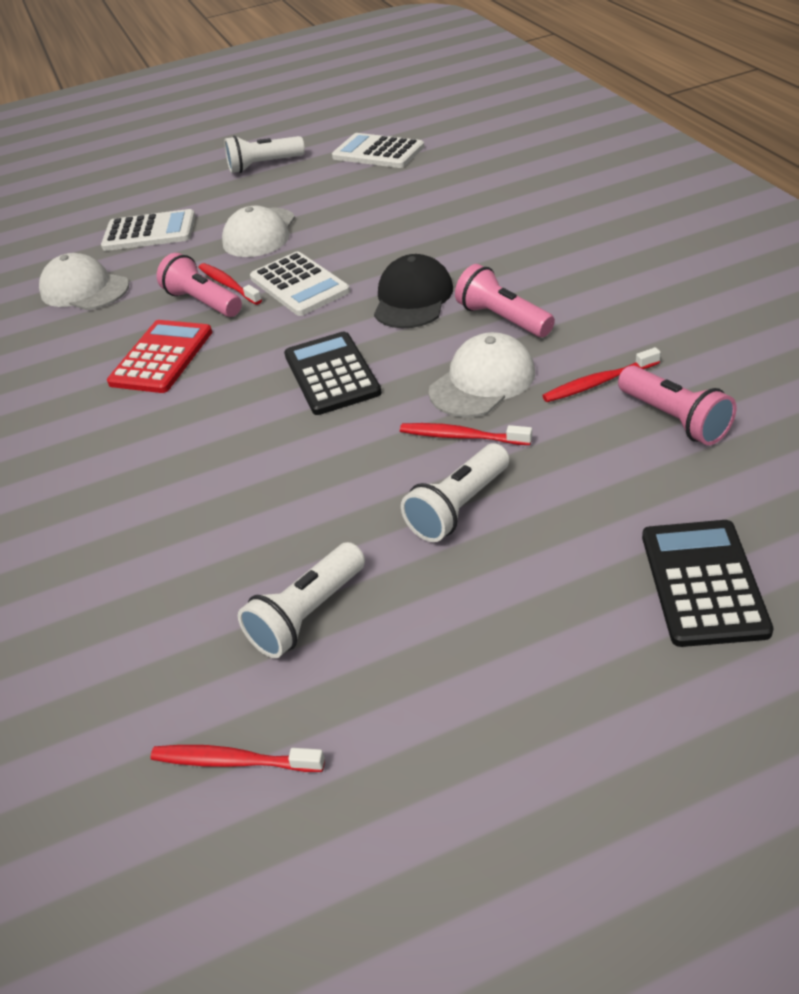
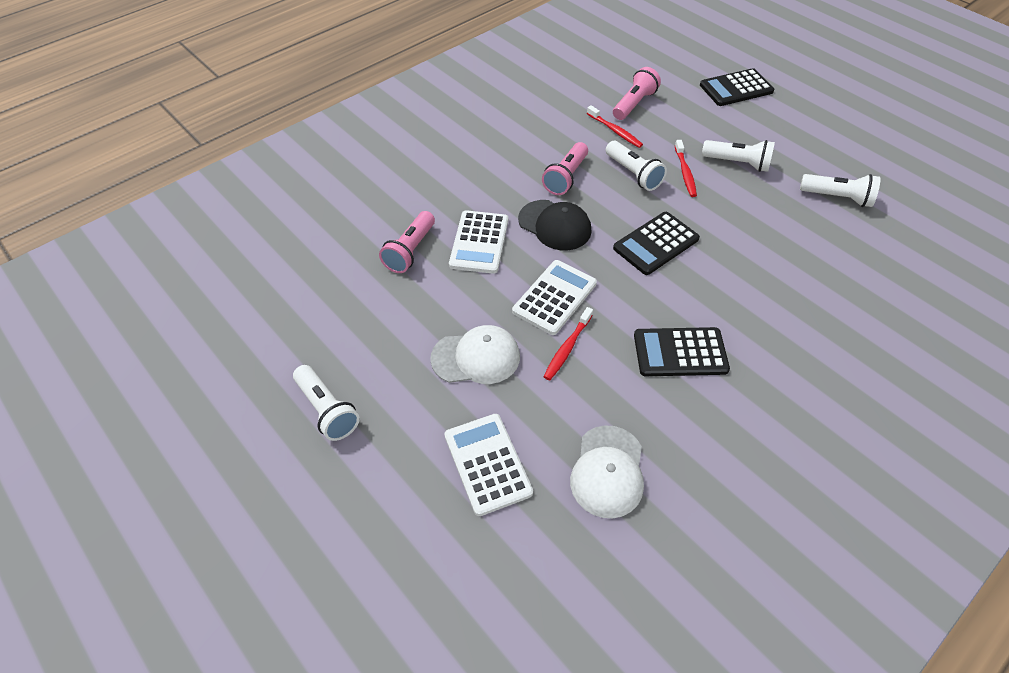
camera: 115 degrees left, 10 degrees up
red calculator [107,320,212,393] -> black calculator [634,327,730,376]
red toothbrush [151,745,325,772] -> none
pink flashlight [157,253,242,317] -> pink flashlight moved to [379,211,435,273]
white calculator [332,133,424,168] -> white calculator moved to [449,210,508,274]
black cap [374,254,453,328] -> black cap turned 135 degrees counterclockwise [518,200,592,250]
white cap [429,332,535,417] -> white flashlight [606,141,667,191]

